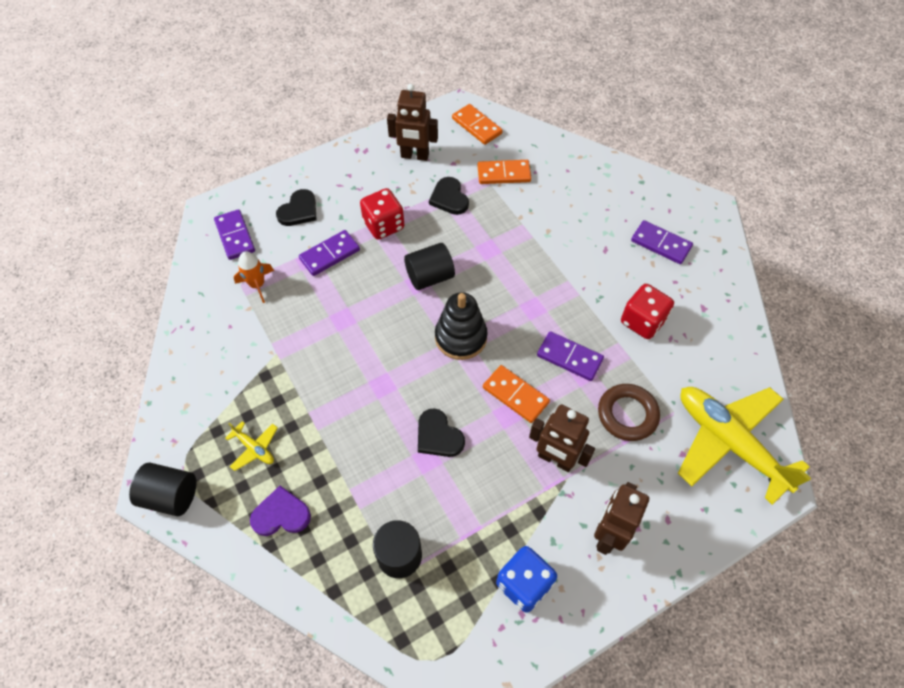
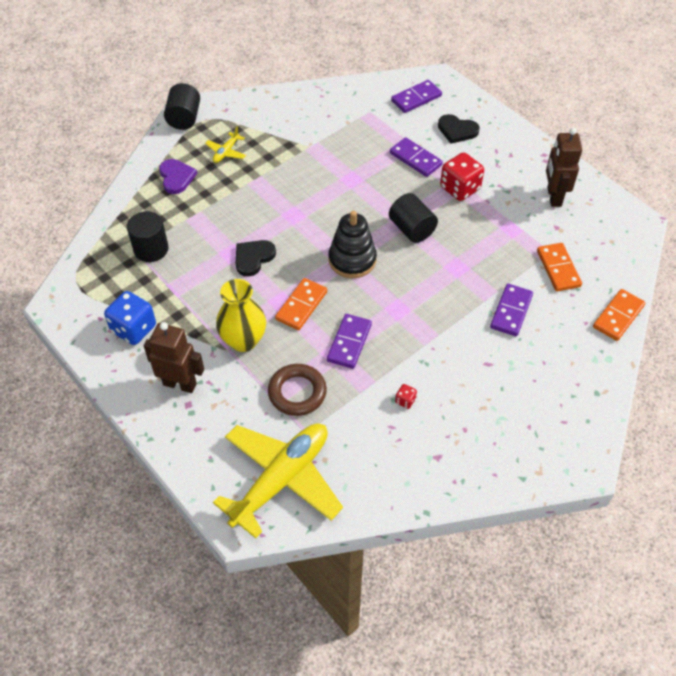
camera: 80 degrees right, 5 degrees down
orange rocket [234,251,274,303] -> none
black heart [429,177,469,215] -> none
orange domino [452,104,503,145] -> orange domino moved to [593,289,645,341]
brown robot [529,404,595,472] -> yellow vase [216,279,266,352]
red dice [621,284,674,339] -> red dice [395,384,417,409], size x0.45
purple domino [631,220,693,264] -> purple domino moved to [490,284,533,336]

